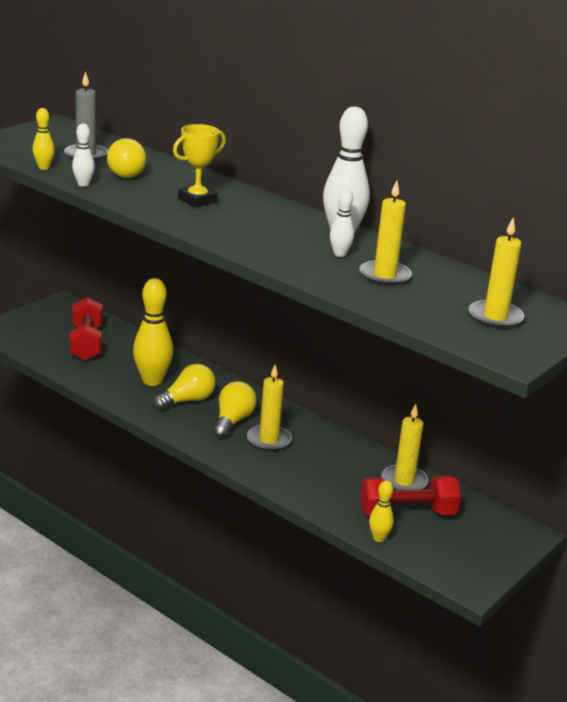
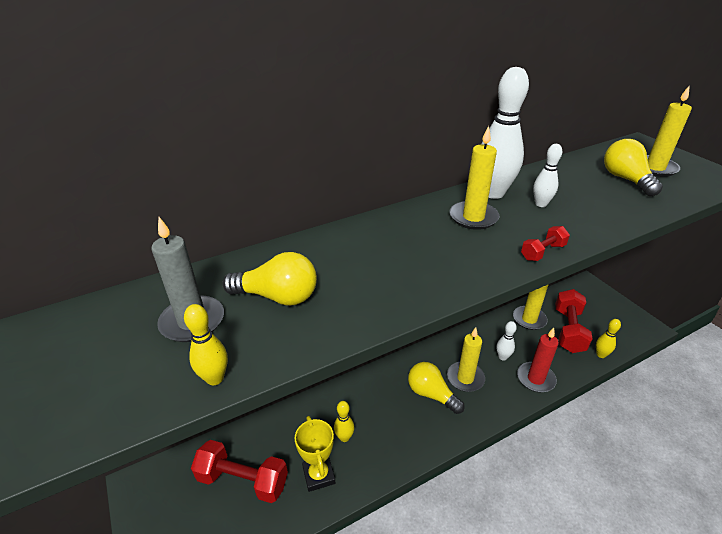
camera: 65 degrees left, 10 degrees up
white bowling pin [72,123,95,187] -> white bowling pin moved to [497,321,517,361]
yellow bowling pin [133,278,173,386] -> yellow bowling pin [334,401,354,442], size x0.51
yellow light bulb [153,364,216,410] -> yellow light bulb moved to [604,139,663,196]
yellow trophy [173,124,226,207] -> yellow trophy moved to [295,416,335,492]
yellow candle [360,180,412,286] -> yellow candle moved to [449,126,499,230]
none -> red candle [517,328,559,392]
none -> red dumbbell [521,226,570,261]

